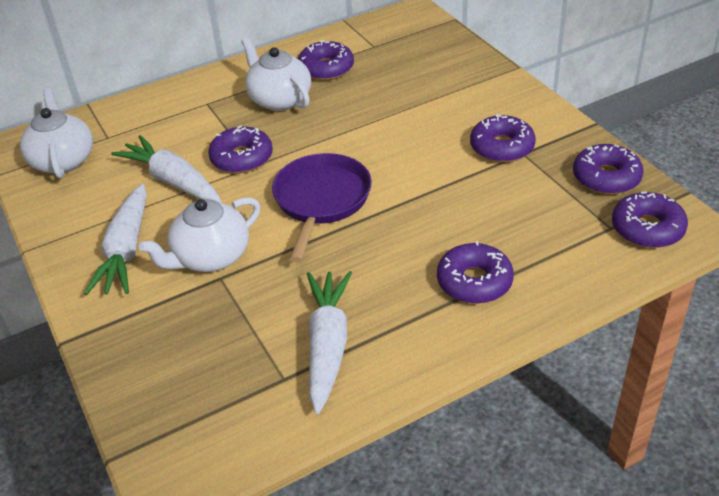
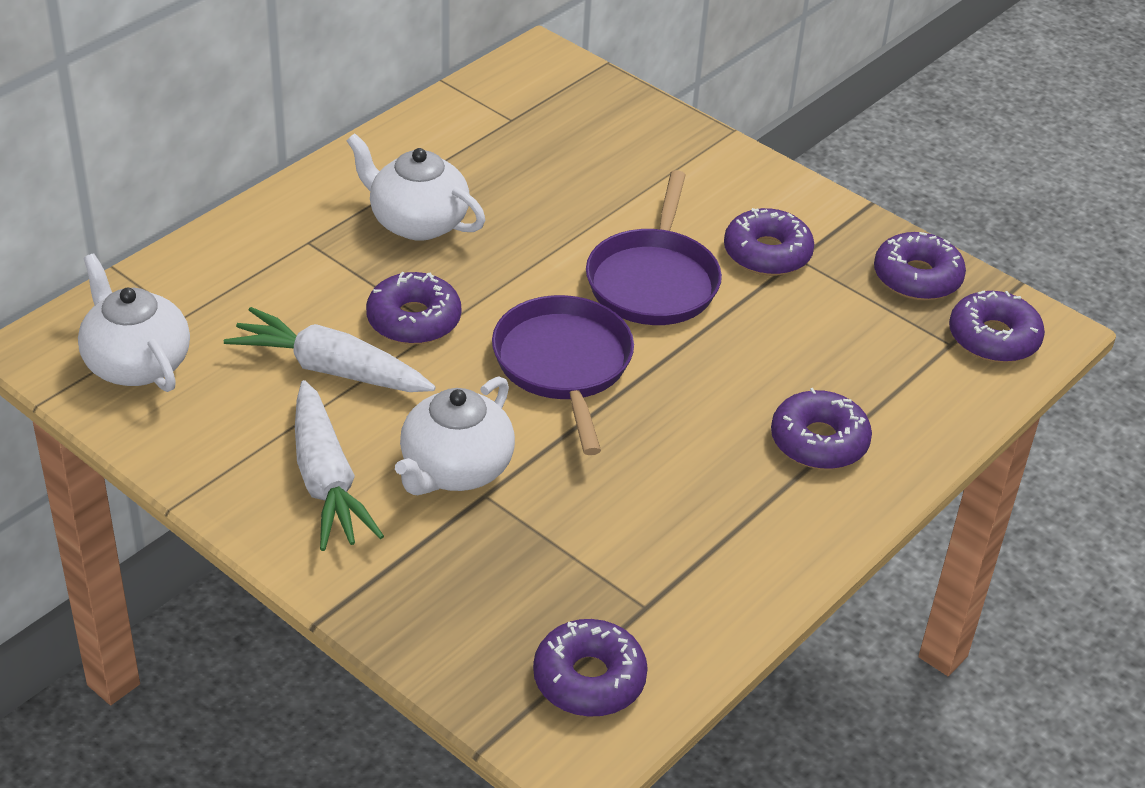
camera: 25 degrees left, 0 degrees up
purple donut [298,40,354,81] -> purple donut moved to [533,619,648,717]
white carrot [307,271,352,414] -> none
none -> purple pan [586,170,722,325]

